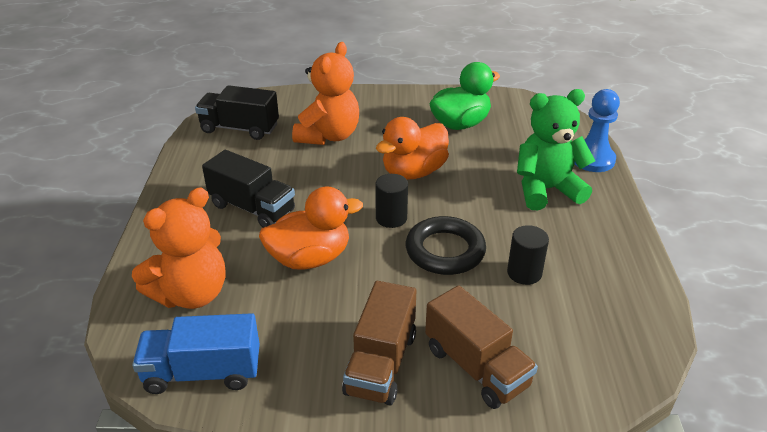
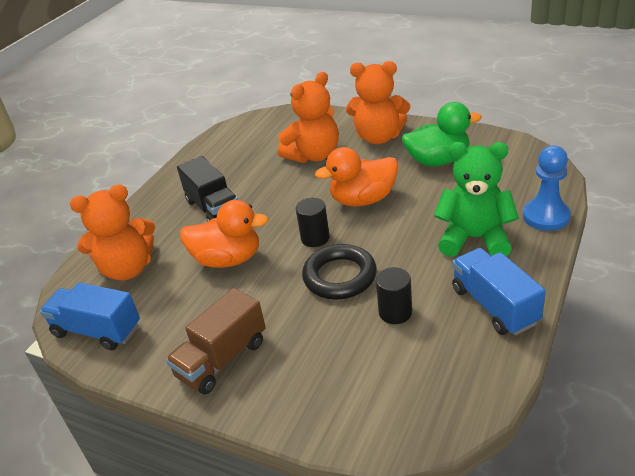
camera: 30 degrees right, 0 degrees up
black truck [195,85,279,140] -> none
brown truck [425,285,538,409] -> none
none -> orange teddy bear [346,61,410,144]
none -> blue truck [452,248,546,335]

